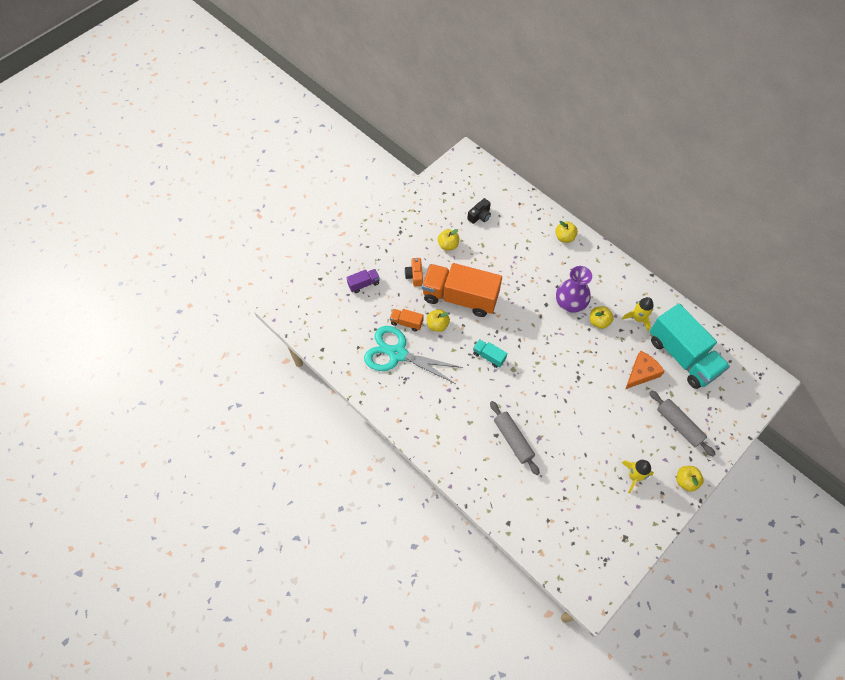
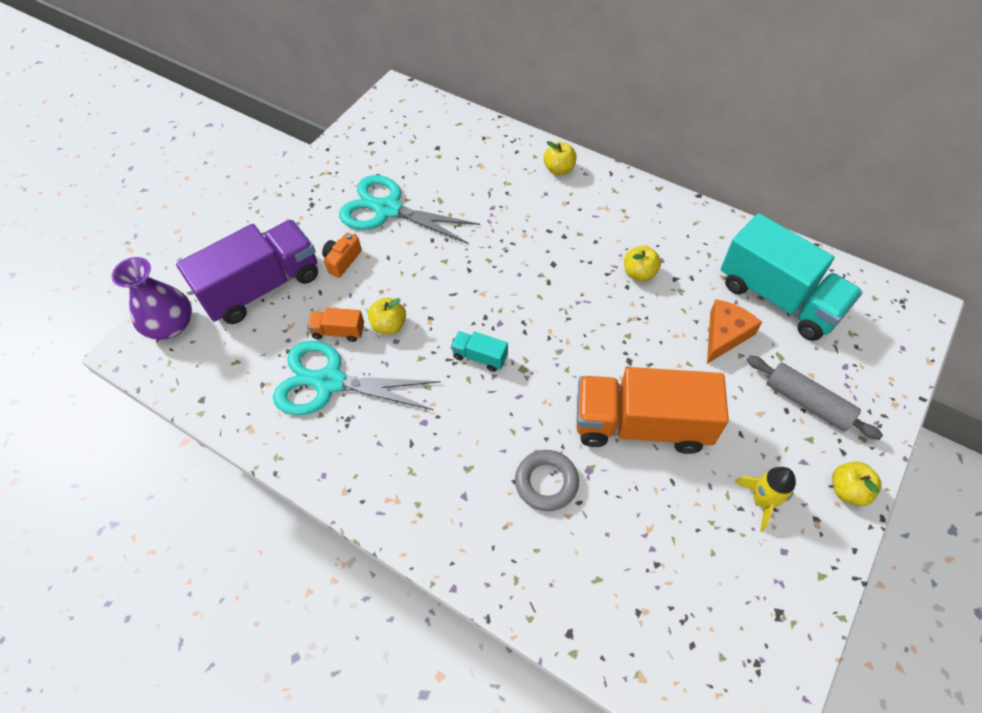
camera: 10 degrees left, 5 degrees down
purple truck [346,269,380,293] -> purple truck [176,220,318,324], size x2.35
orange camera [405,258,423,287] -> orange camera turned 45 degrees clockwise [322,233,362,278]
orange truck [422,263,502,317] -> orange truck moved to [576,367,729,454]
yellow apple [438,229,459,251] -> turquoise scissors [339,175,480,244]
black camera [467,198,491,224] -> none
grey rolling pin [490,401,540,475] -> grey ring [515,450,579,511]
purple vase [556,266,592,313] -> purple vase moved to [112,257,192,340]
yellow rocket [622,297,654,331] -> none

